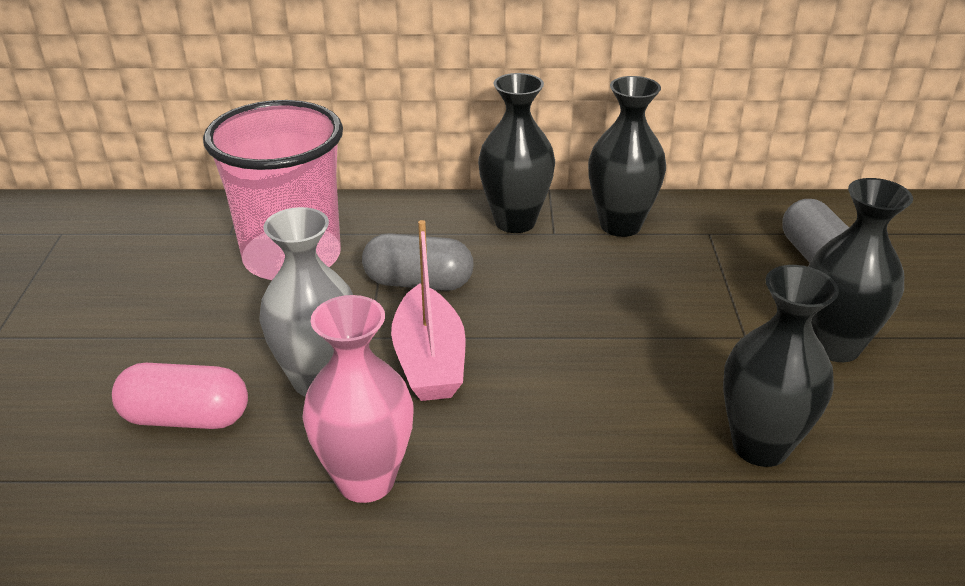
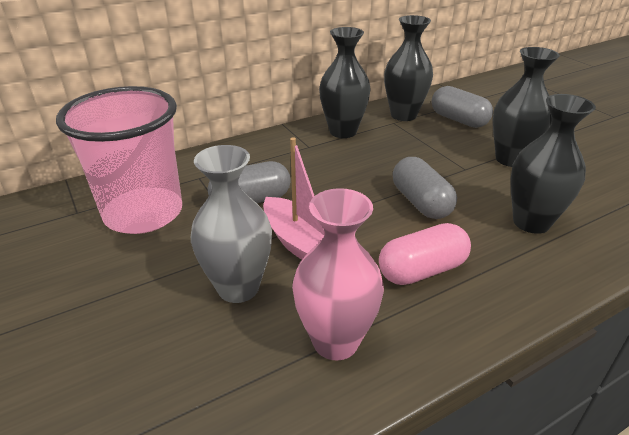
camera: 30 degrees left, 0 degrees up
pink capsule [112,363,248,429] -> pink capsule moved to [379,223,471,285]
black vase [478,73,555,233] -> black vase moved to [384,15,433,121]
none -> grey capsule [393,157,457,219]

